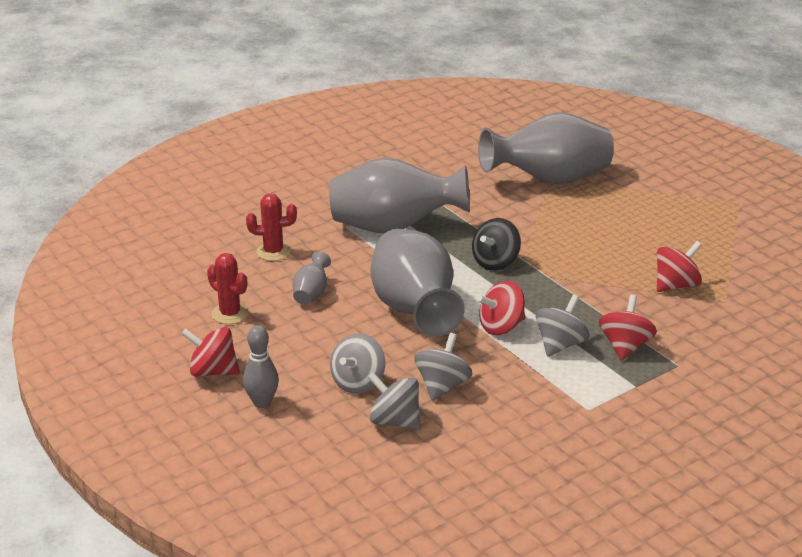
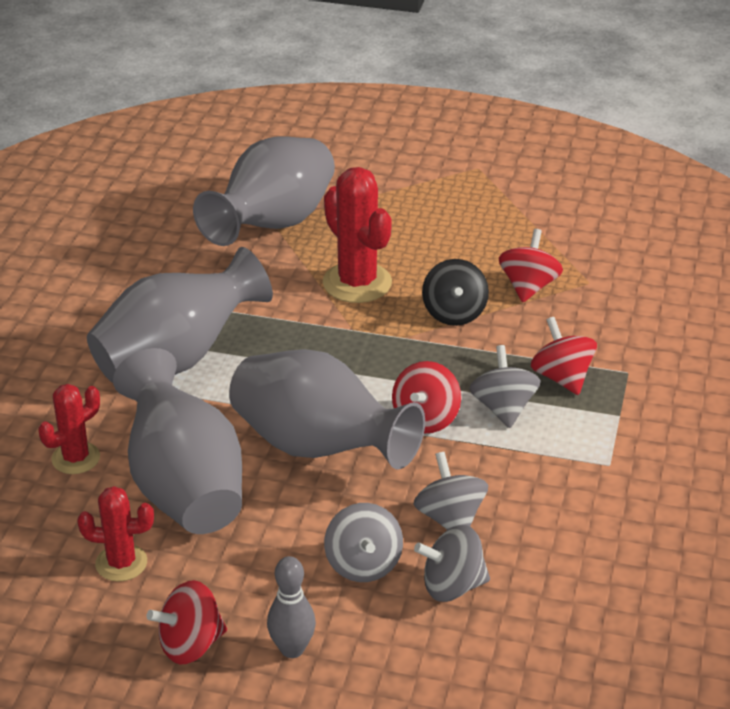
camera: 40 degrees left, 5 degrees up
grey vase [293,251,331,305] -> grey vase [113,348,242,534], size x2.39
black spinning top [472,218,521,271] -> black spinning top moved to [422,259,489,326]
none -> red cactus [323,167,392,303]

